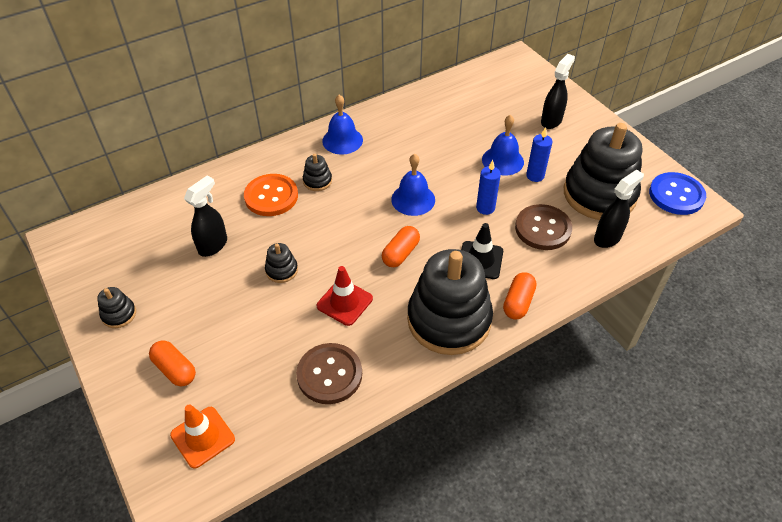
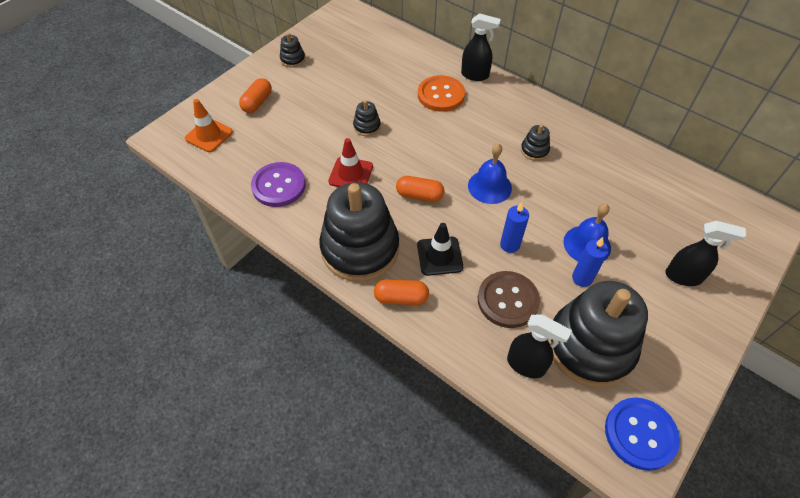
camera: 70 degrees right, 5 degrees up
black spray bottle [184,176,227,257] -> black spray bottle moved to [461,13,501,81]
brown button [296,343,362,404] -> purple button [251,162,306,207]
black stacking toy [303,154,332,191] -> black stacking toy moved to [521,124,550,161]
blue bell [322,95,363,155] -> none

